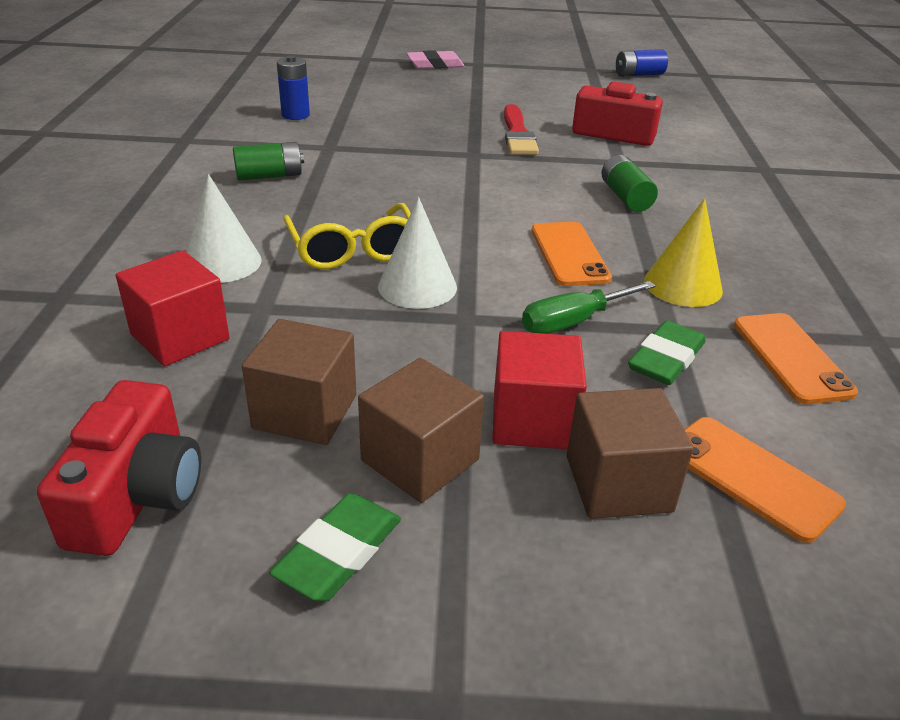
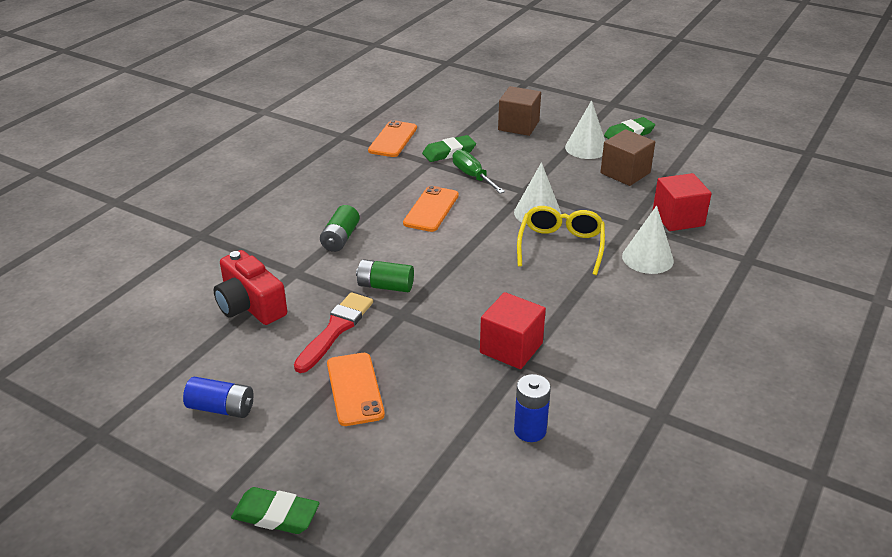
camera: 150 degrees left, 0 degrees up
red camera [37,380,201,556] -> none
green battery [233,142,304,181] -> green battery moved to [356,259,414,292]
brown cube [358,358,484,503] -> white cone [565,100,605,159]
pink eraser [406,50,465,69] -> green eraser [231,487,319,534]
red cube [493,331,587,449] -> red cube moved to [480,292,546,369]
green screwdriver [522,281,656,334] -> green screwdriver turned 120 degrees counterclockwise [452,149,505,193]
blue battery [616,49,668,77] -> blue battery moved to [183,377,253,418]
yellow cone [644,198,723,307] -> none
orange phone [684,417,846,543] -> orange phone moved to [327,353,385,426]

